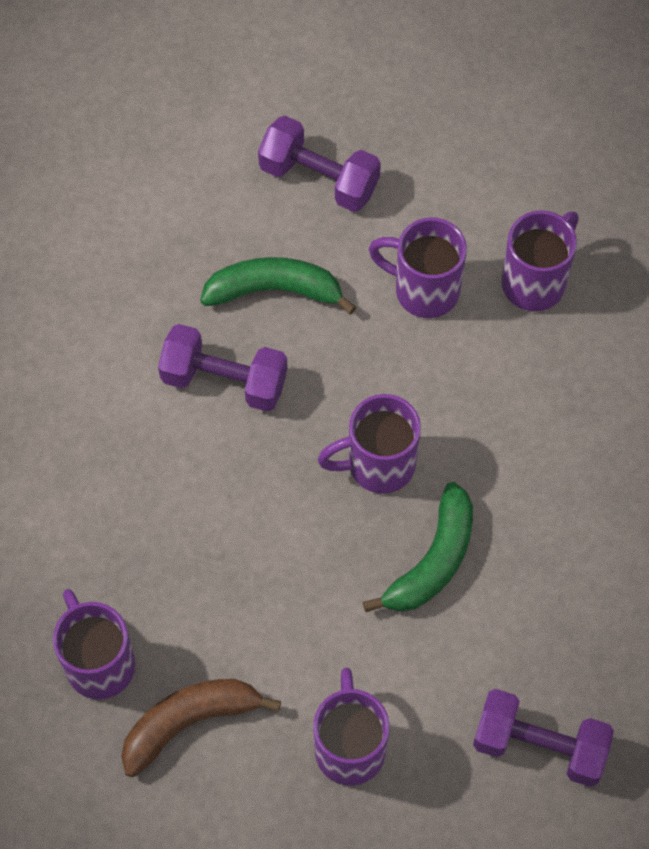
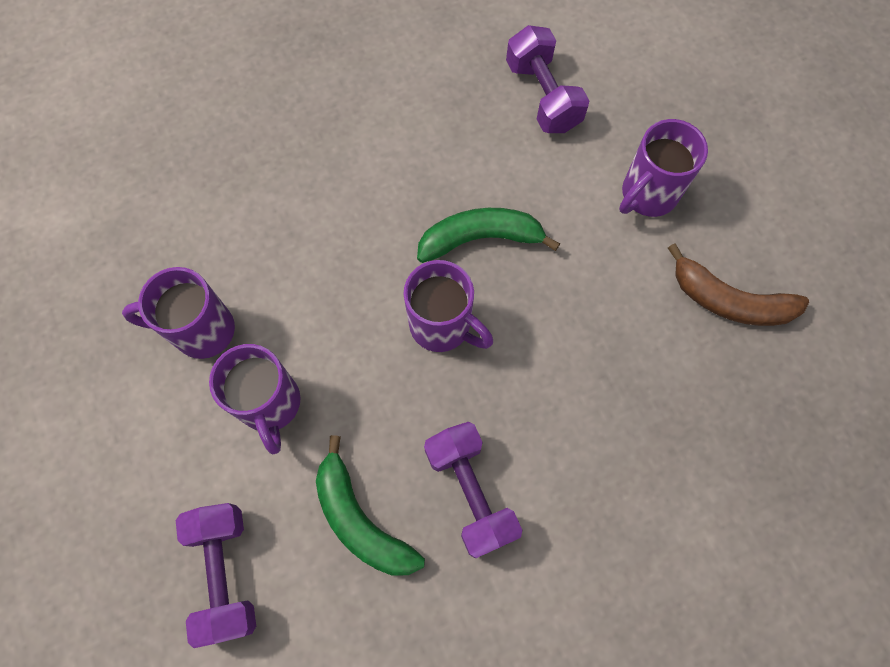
camera: 130 degrees left, 5 degrees up
purple mug [53,589,135,700] -> none

